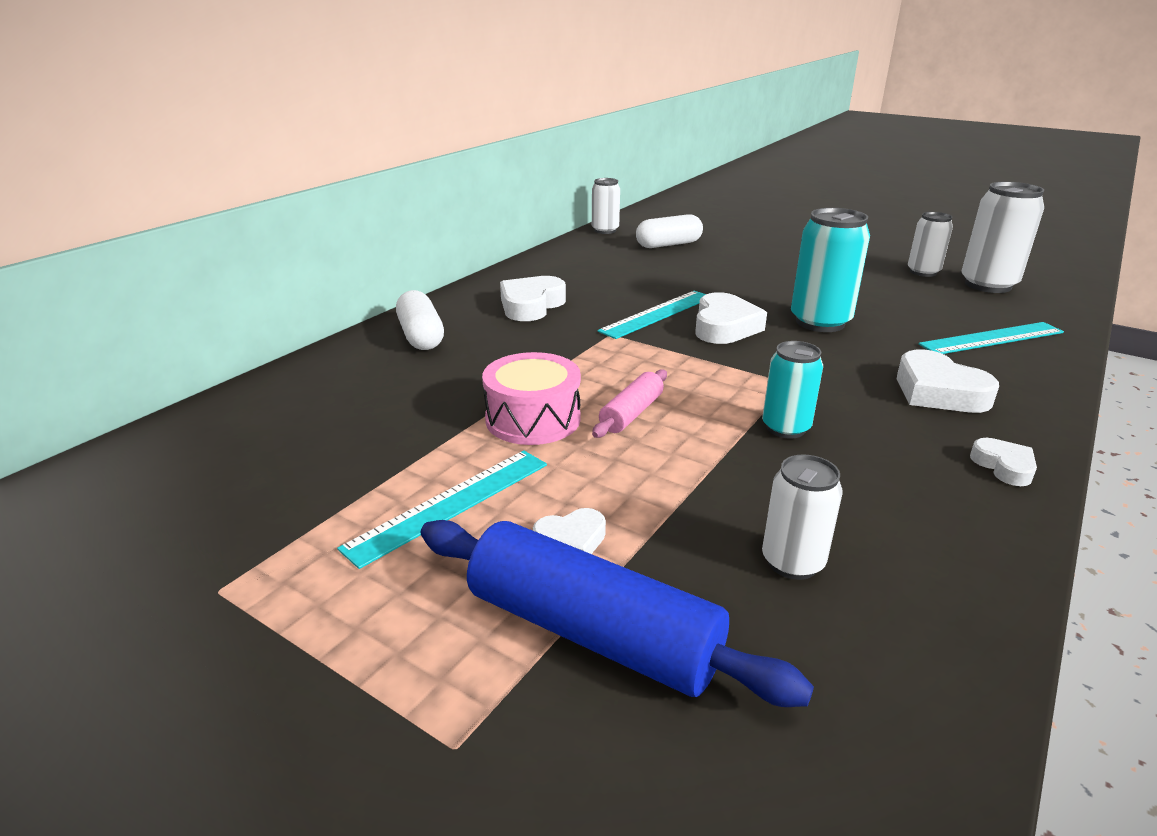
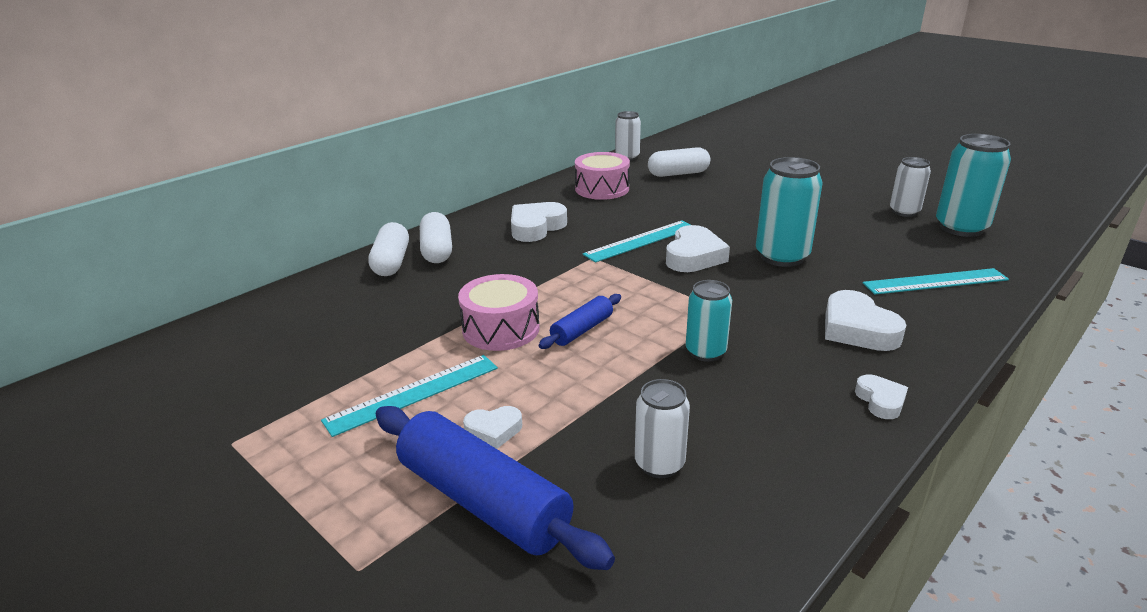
camera: 10 degrees right, 0 degrees up
pink rolling pin [592,369,667,438] -> blue rolling pin [538,294,621,349]
white can [961,182,1044,293] -> turquoise can [936,134,1011,237]
none -> white capsule [368,222,409,276]
none -> pink drum [575,152,630,200]

